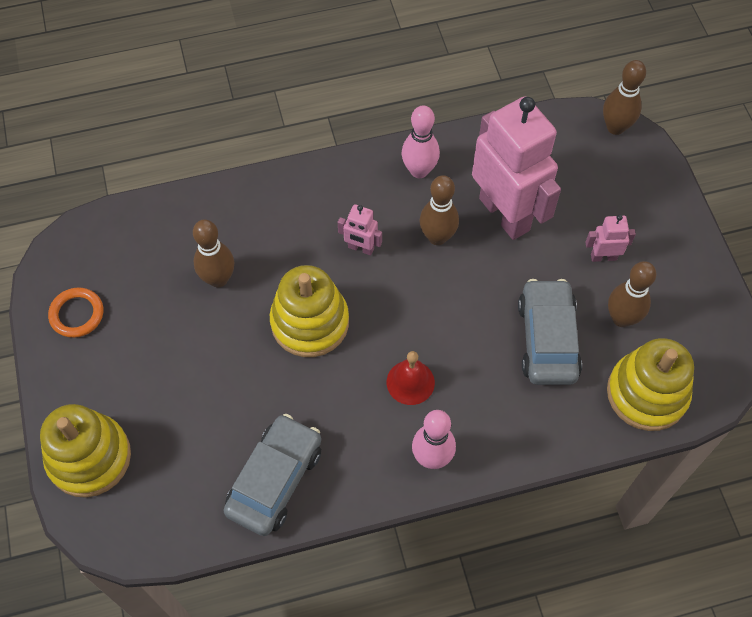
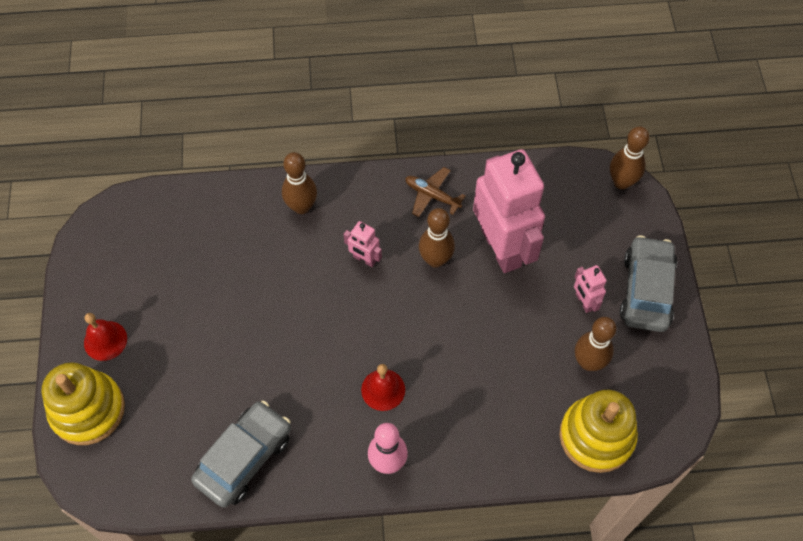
camera: 10 degrees right, 0 degrees up
orange ring [48,288,103,338] -> none
brown bowling pin [193,219,235,287] -> brown bowling pin moved to [282,152,317,214]
yellow stacking toy [270,265,349,357] -> none
pink bowling pin [402,105,440,178] -> brown plane [405,167,466,217]
grey car [518,279,582,385] -> grey car moved to [620,235,677,332]
pink robot [585,215,636,262] -> pink robot turned 120 degrees counterclockwise [574,265,607,313]
none -> red bell [84,313,127,361]

